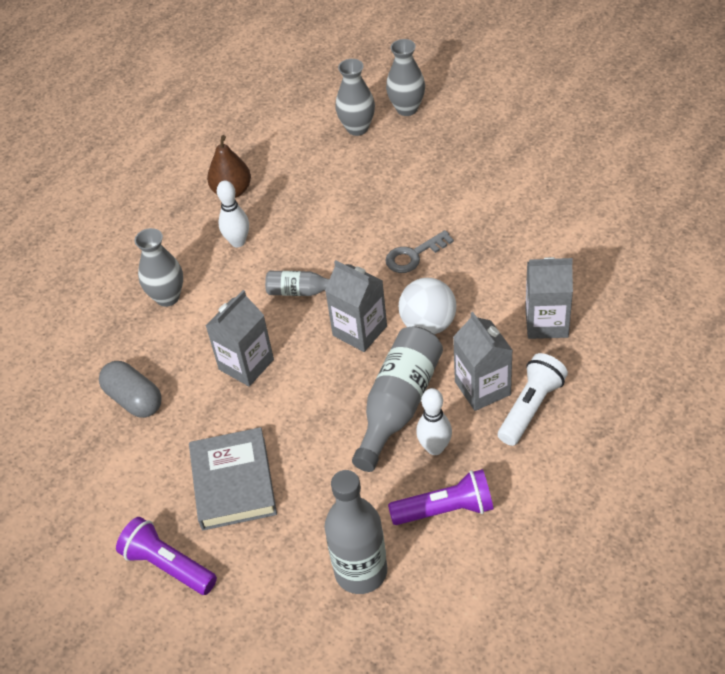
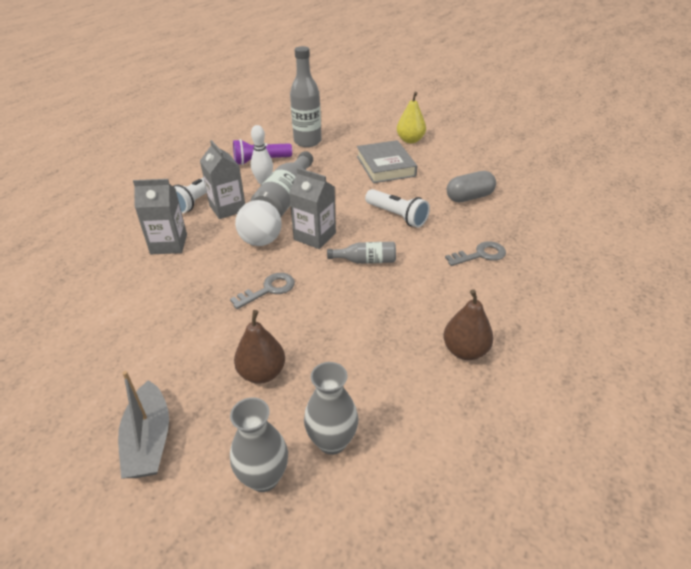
camera: 170 degrees right, 10 degrees down
grey capsule [99,361,162,418] -> grey capsule turned 60 degrees counterclockwise [447,171,496,202]
purple flashlight [116,517,217,595] -> yellow pear [397,92,426,143]
grey vase [134,228,183,307] -> grey key [445,241,506,266]
grey carton [206,290,274,386] -> white flashlight [365,189,430,228]
white bowling pin [217,180,249,247] -> none
none -> grey boat [118,371,169,478]
none -> brown pear [234,310,285,384]

